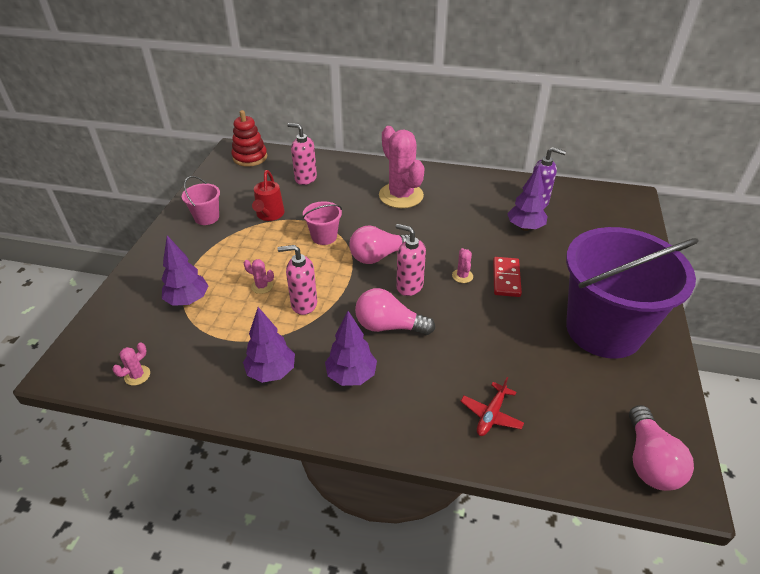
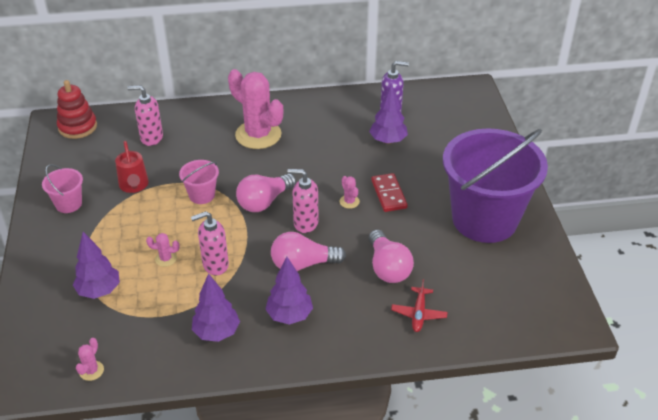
camera: 20 degrees left, 0 degrees up
pink light bulb [629,405,694,491] -> pink light bulb moved to [369,229,414,283]

